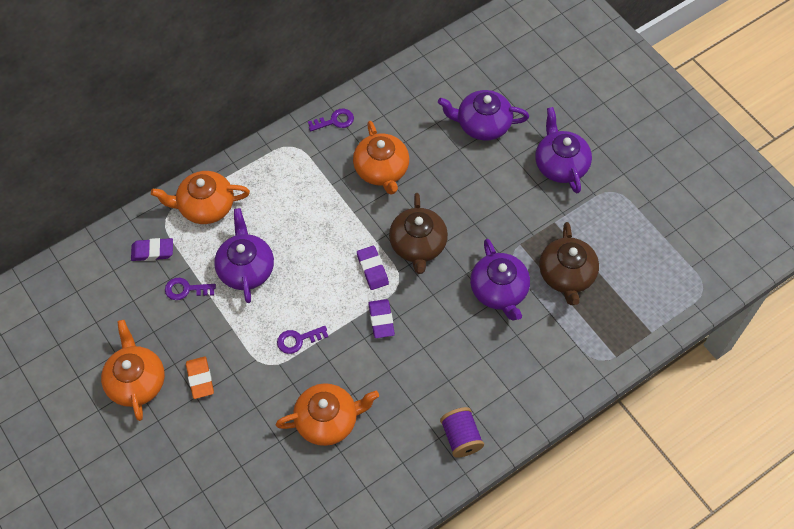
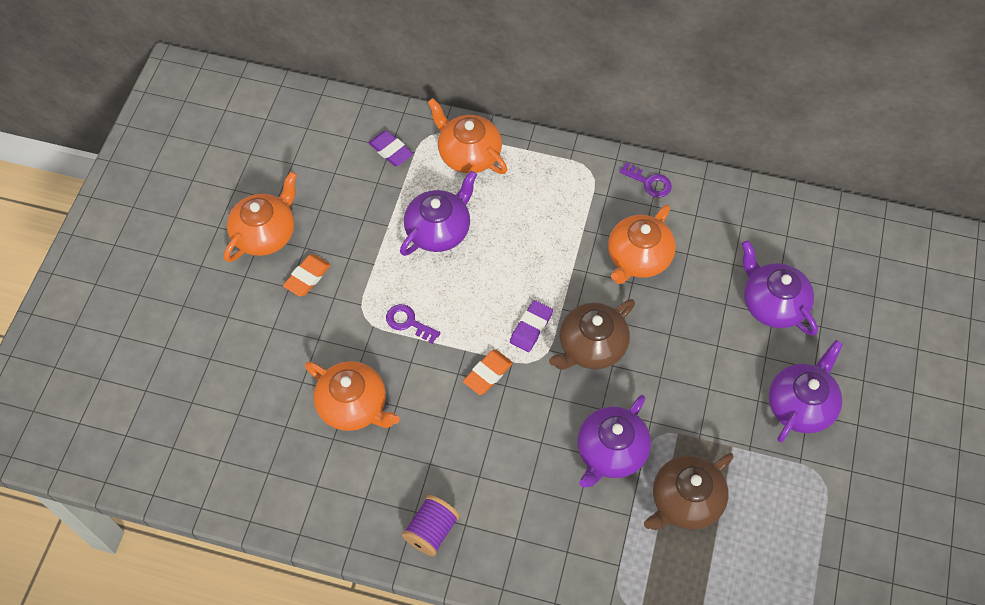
camera: 50 degrees right, 0 degrees up
purple key [165,278,216,300] -> none
purple eraser [368,299,395,338] -> orange eraser [463,350,513,395]

